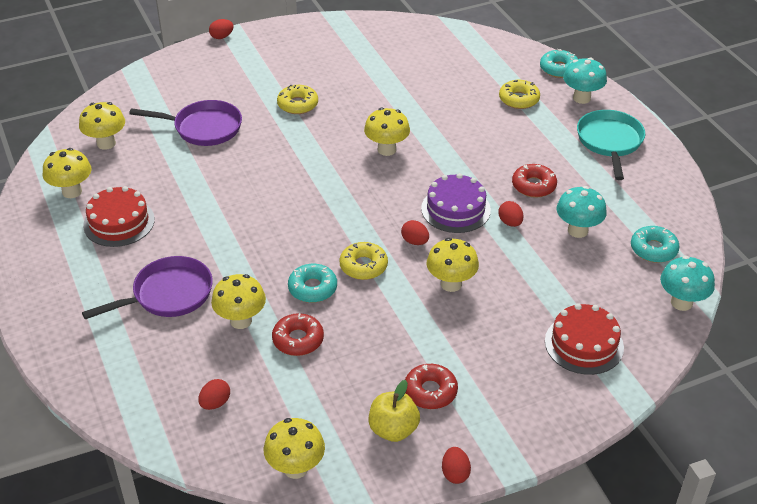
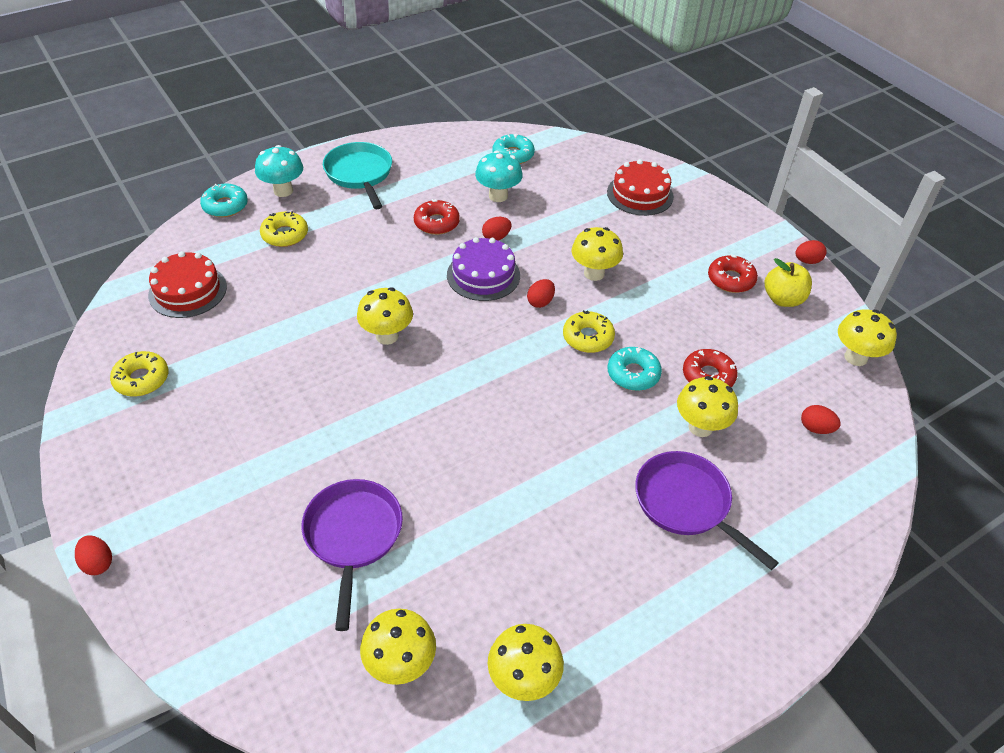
camera: 100 degrees left, 5 degrees up
red cake [83,186,155,247] -> red cake moved to [148,251,227,318]
yellow donut [277,85,318,114] -> yellow donut moved to [110,351,169,397]
turquoise pan [577,110,645,180] -> turquoise pan turned 75 degrees clockwise [323,142,392,209]
turquoise mushroom [660,256,715,311] -> none

